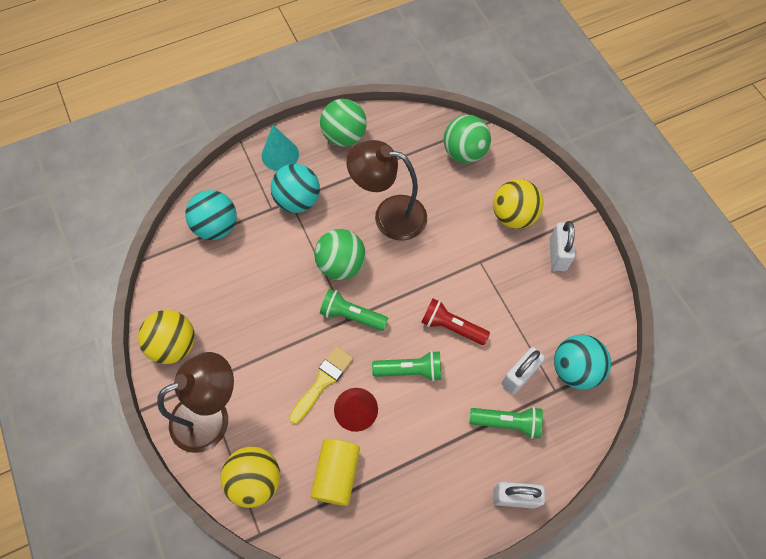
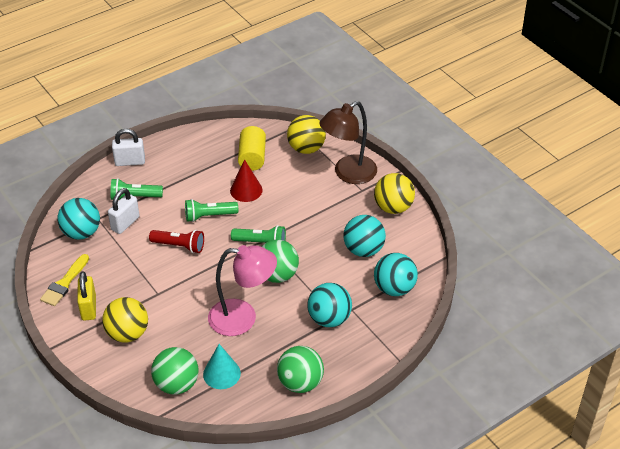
camera: 170 degrees right, 20 degrees down
turquoise cone [262,125,299,171] -> turquoise cone moved to [203,344,241,389]
yellow brush [289,346,353,424] -> yellow brush moved to [40,254,89,306]
brown lamp [346,140,427,241] -> pink lamp [208,245,277,336]
white padlock [550,221,575,271] -> yellow padlock [77,271,96,321]
none -> turquoise ball [343,215,386,257]

